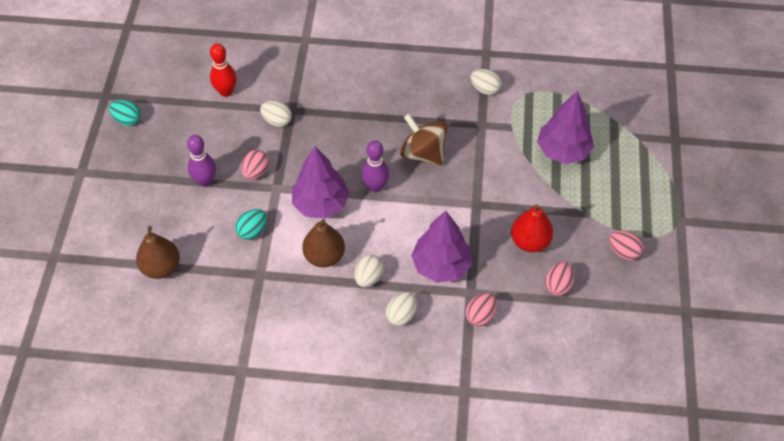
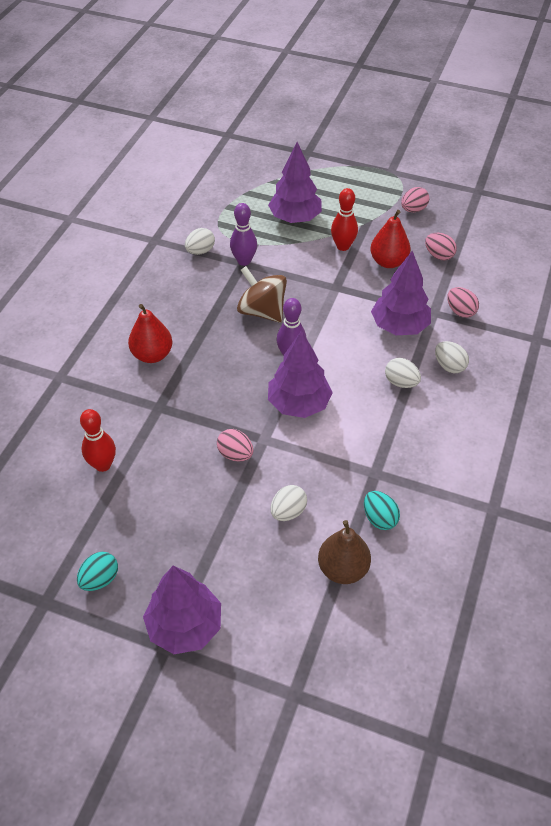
camera: 75 degrees left, 5 degrees down
purple bowling pin [187,135,216,187] -> purple bowling pin moved to [230,203,257,266]
turquoise egg [235,209,267,240] -> turquoise egg moved to [364,491,400,530]
white egg [260,101,292,127] -> white egg moved to [271,485,307,521]
brown pear [302,219,345,267] -> none
brown spinning top [400,114,448,166] -> brown spinning top turned 75 degrees clockwise [237,266,287,322]
none -> red pear [128,304,172,363]
none -> purple tree [143,566,221,654]
none -> red bowling pin [331,188,358,251]

